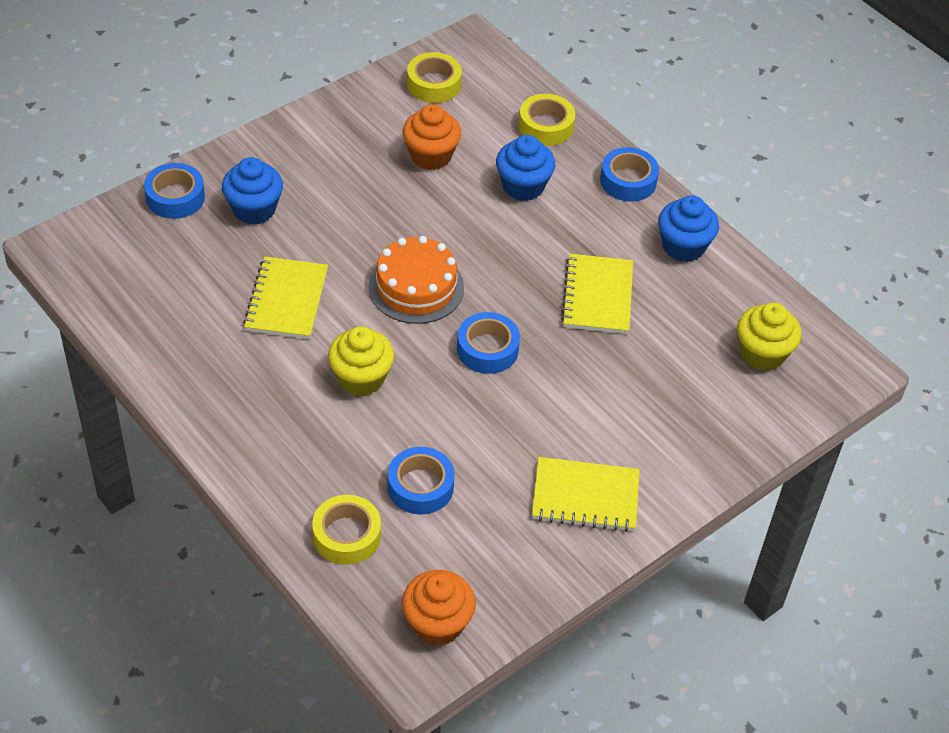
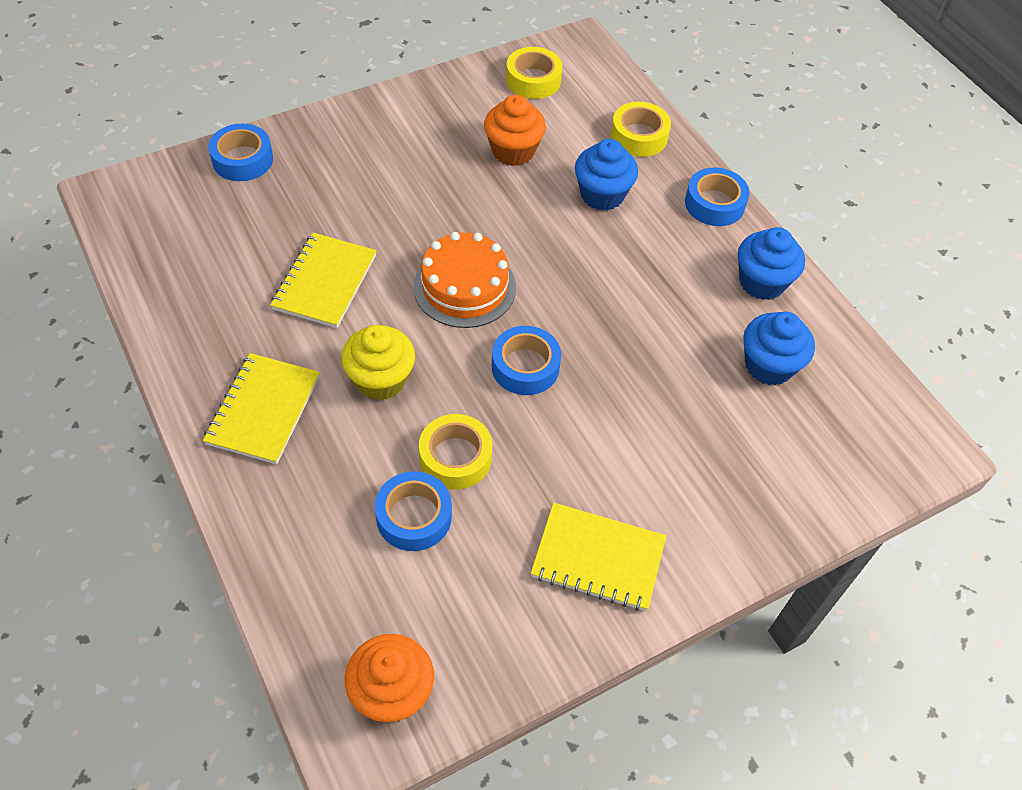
camera: 10 degrees right, 5 degrees up
blue cupcake [222,157,283,225] -> blue cupcake moved to [743,312,815,385]
yellow tape [312,495,381,565] -> yellow tape moved to [419,414,492,490]
yellow notebook [561,254,633,334] -> yellow notebook moved to [203,353,320,464]
yellow cupcake [737,302,802,371] -> none

